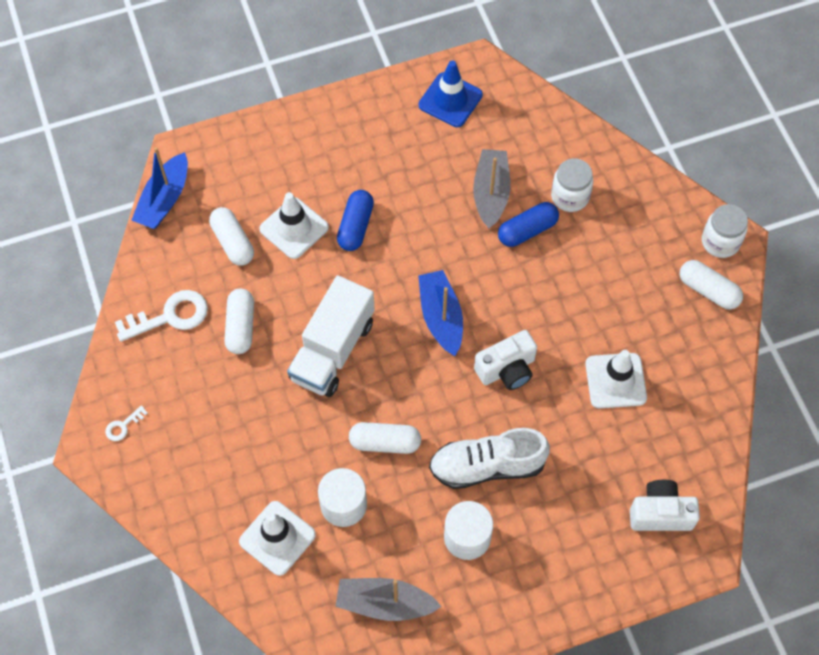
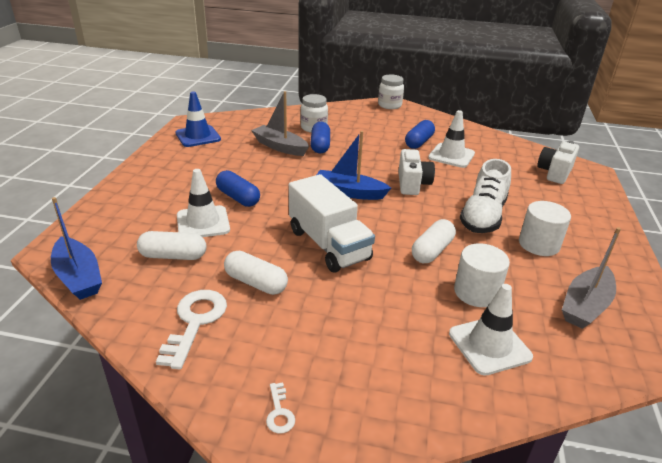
camera: 60 degrees left, 30 degrees down
white capsule [680,260,743,309] -> none
none -> blue capsule [405,120,435,149]

